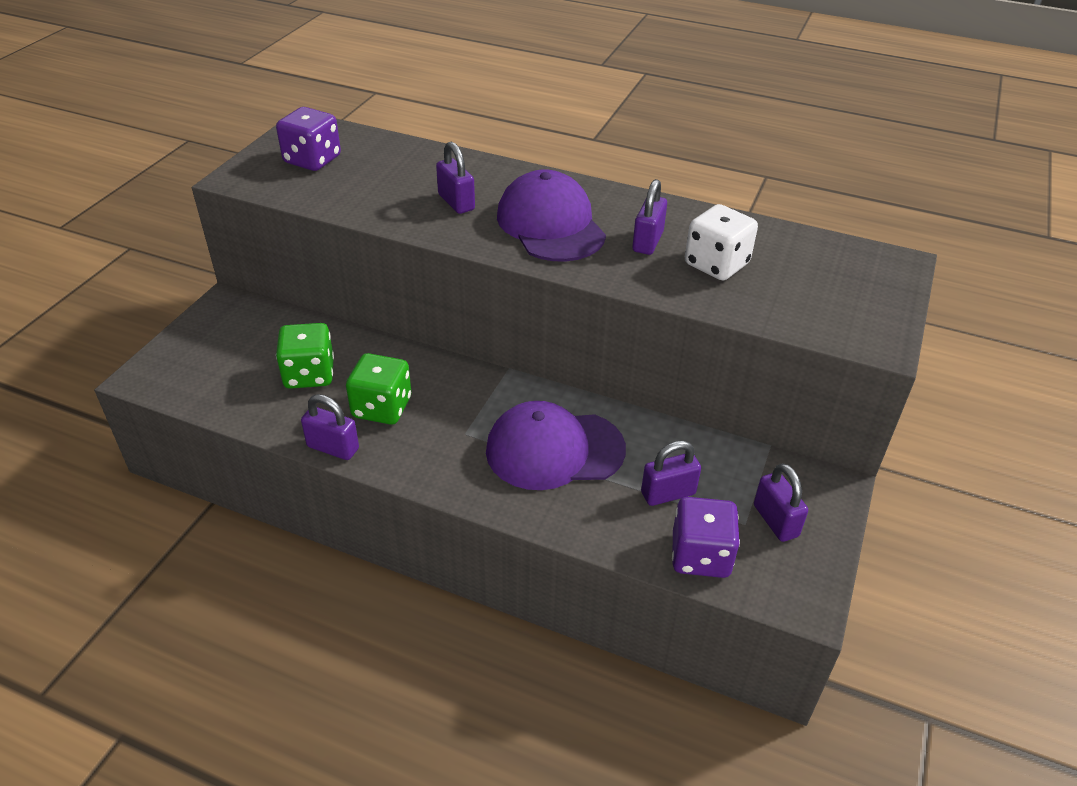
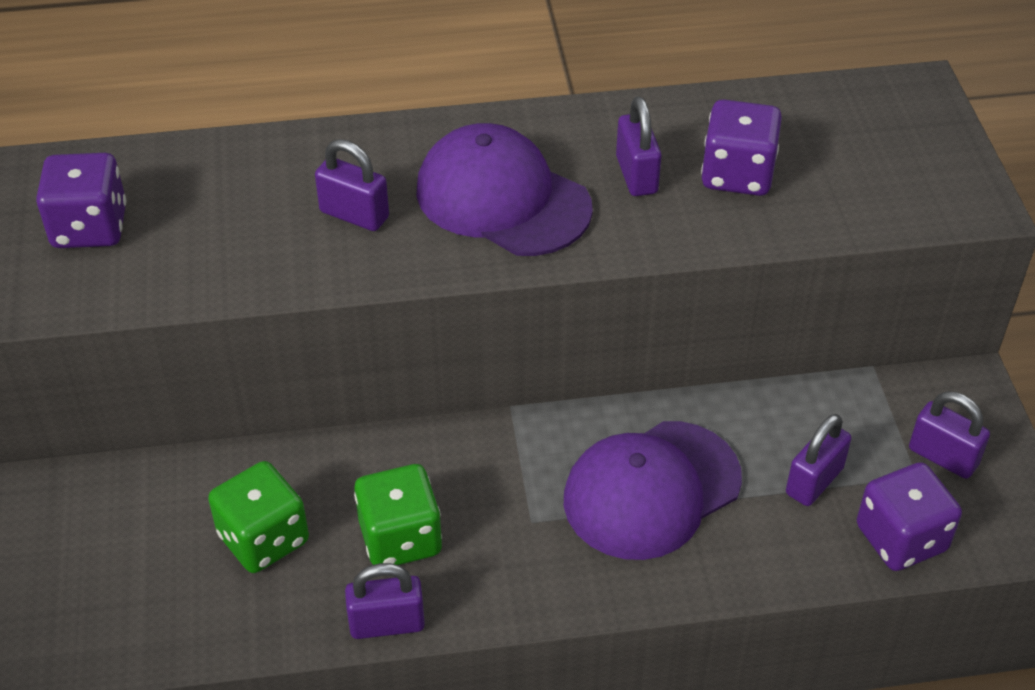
camera: 30 degrees left, 5 degrees up
white dice [685,204,758,280] -> purple dice [701,99,782,196]

